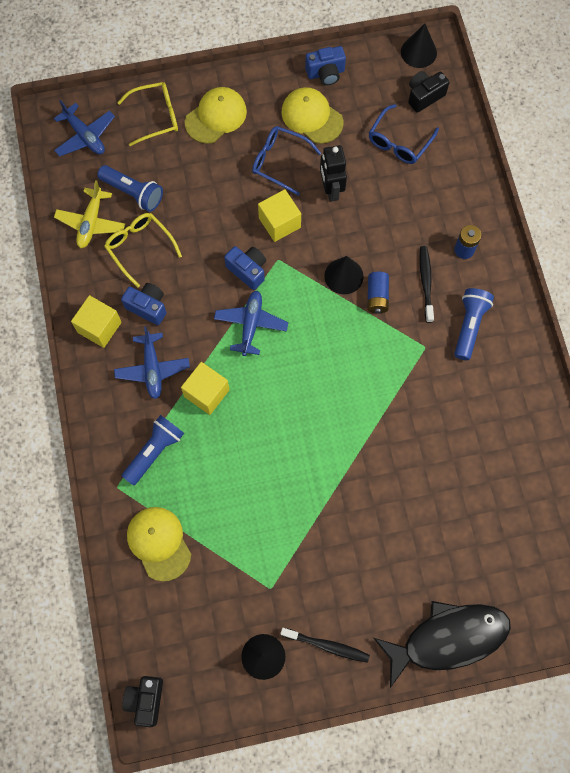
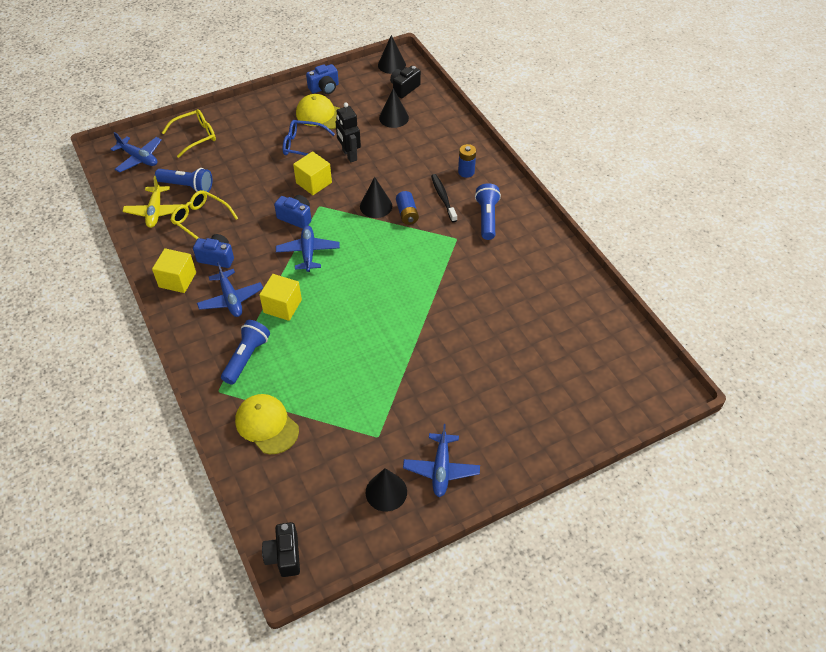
camera: 15 degrees left, 20 degrees down
yellow cap [185,87,247,144] -> none
black toothbrush [280,628,370,663] -> blue plane [403,424,480,497]
blue glasses [369,104,439,164] -> black cone [379,88,409,128]
black fish [374,601,511,688] -> none

